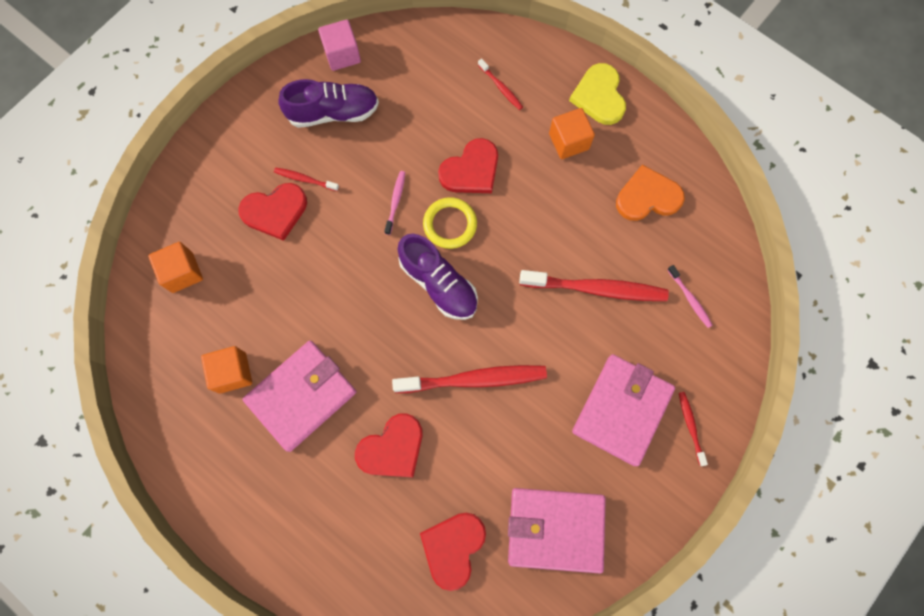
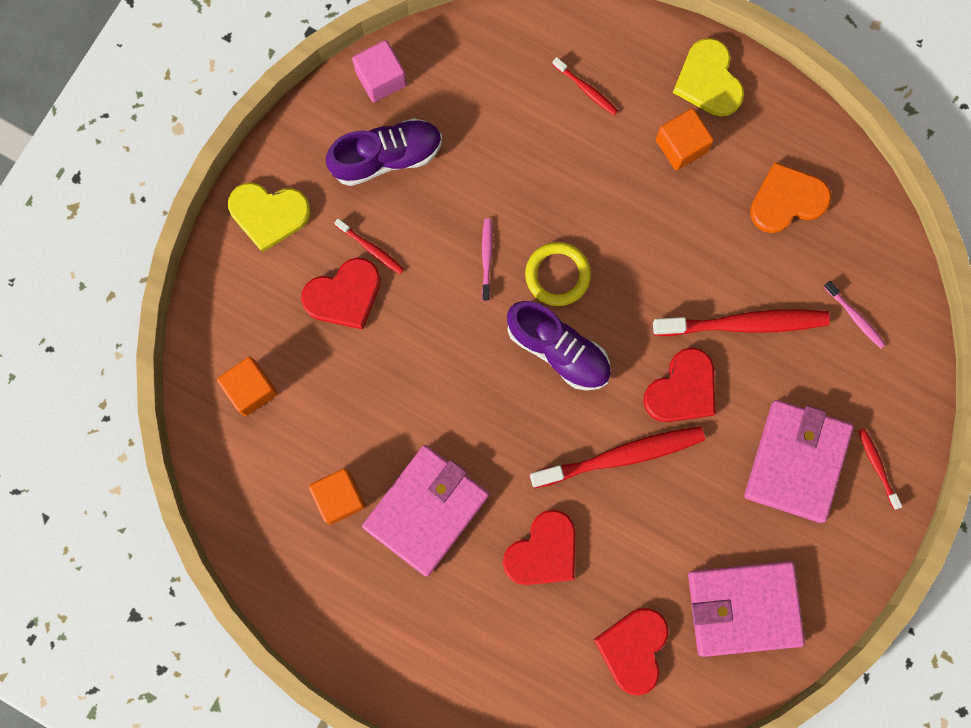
camera: 10 degrees left, 5 degrees up
red toothbrush [274,167,339,191] -> red toothbrush turned 150 degrees counterclockwise [335,219,404,274]
red heart [438,138,498,193] -> red heart moved to [643,347,715,422]
none -> yellow heart [228,183,311,252]

